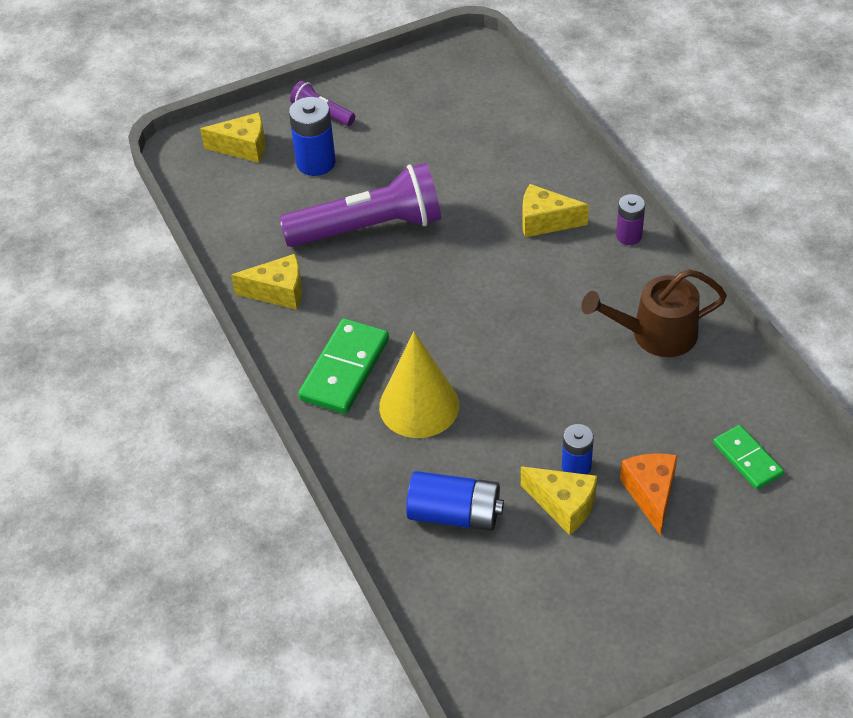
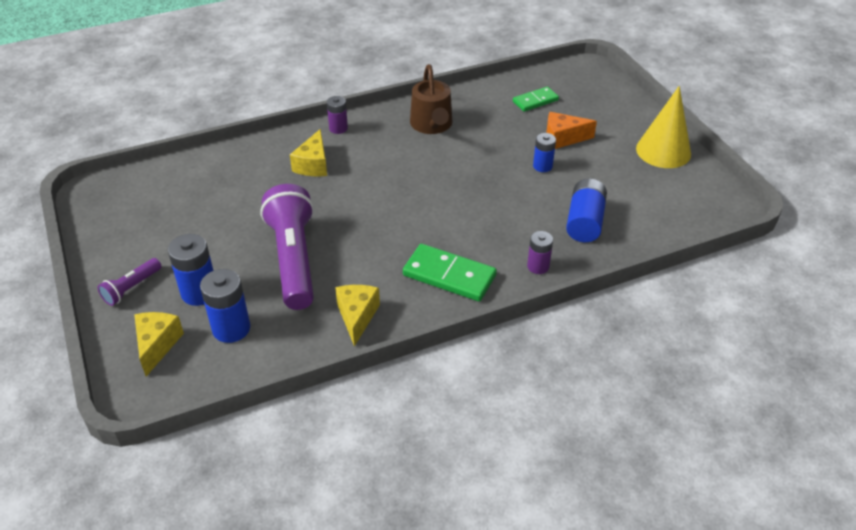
camera: 90 degrees left, 5 degrees down
yellow cone [379,331,459,438] -> yellow cone moved to [636,86,691,168]
yellow cheese [521,467,597,535] -> none
none -> blue battery [200,269,250,343]
none -> purple battery [527,231,553,274]

